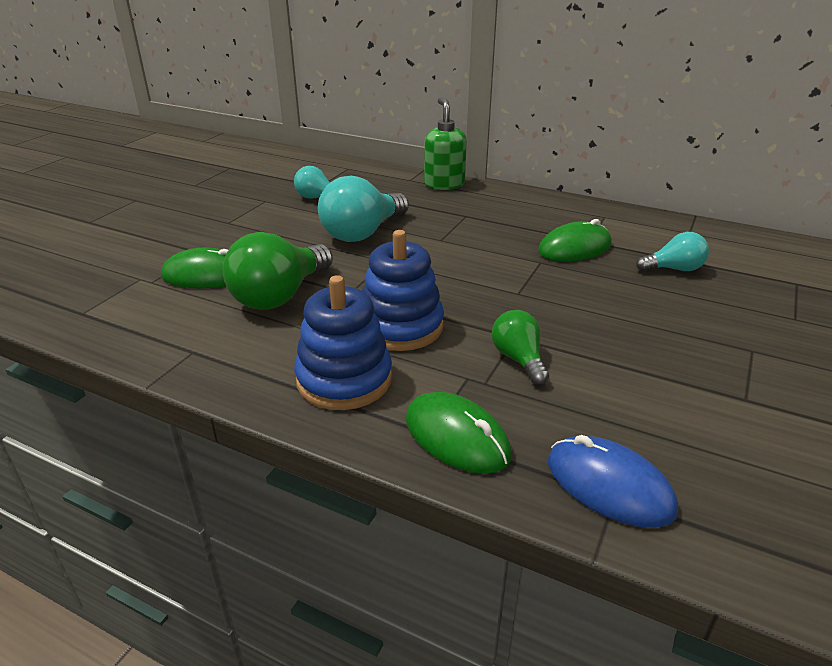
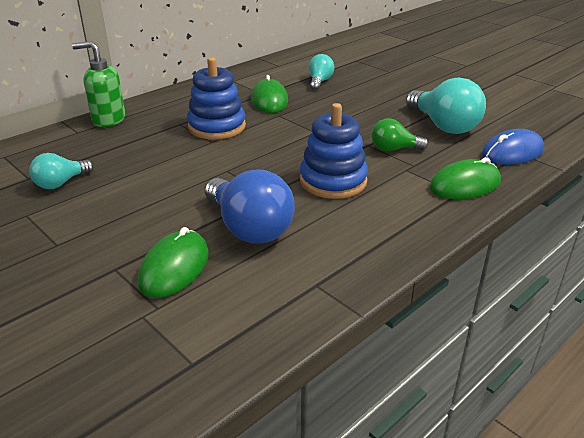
camera: 70 degrees left, 0 degrees up
green light bulb [223,232,333,310] -> blue light bulb [205,170,295,244]
blue stacking toy [294,275,392,410] -> blue stacking toy moved to [187,57,246,140]
turquoise light bulb [318,176,409,242] -> turquoise light bulb moved to [406,78,486,134]

